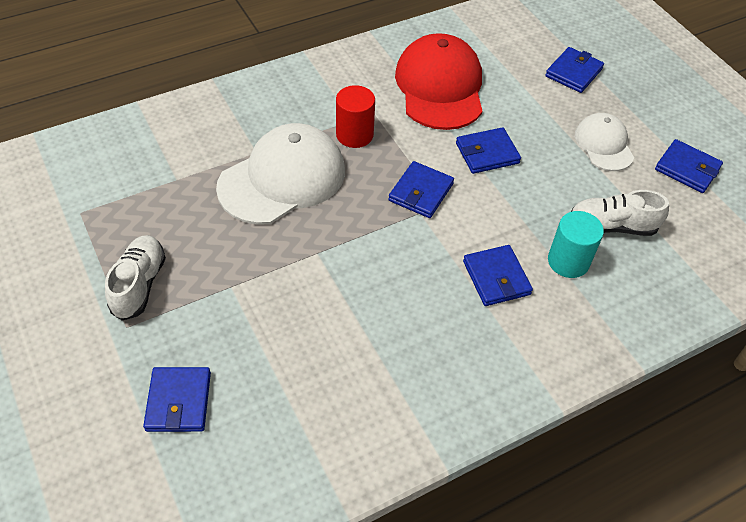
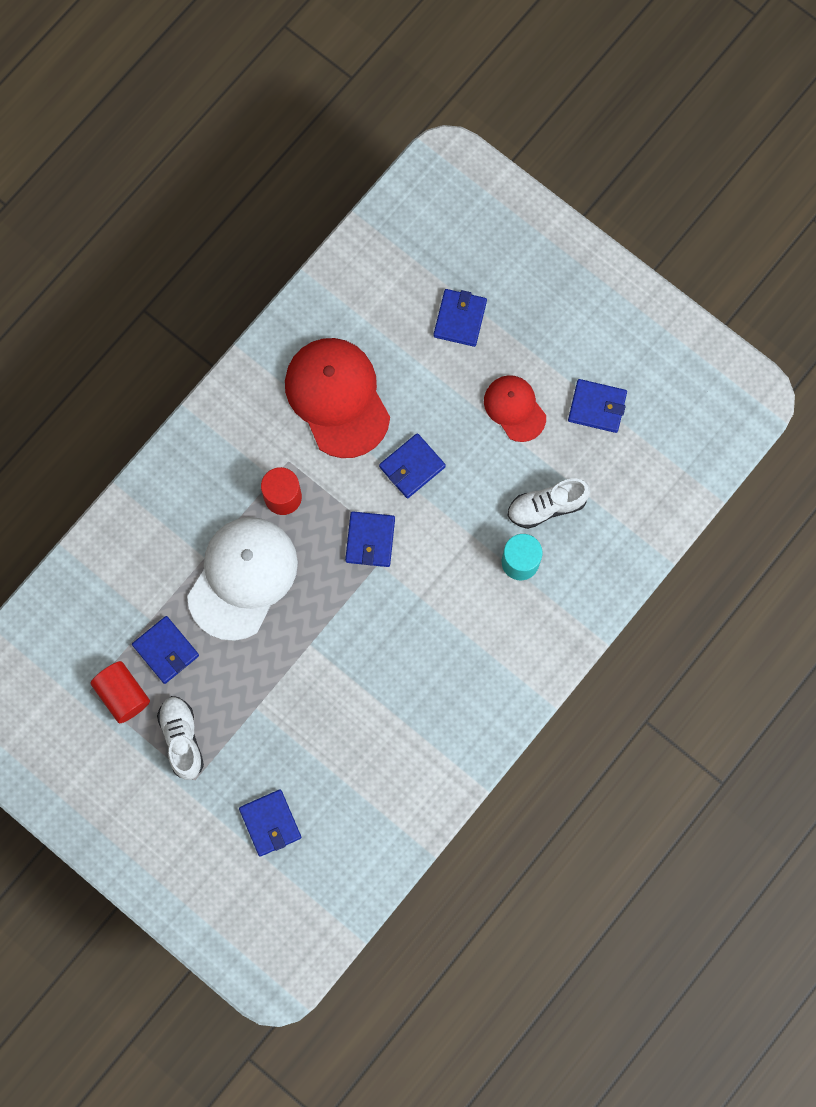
camera: 20 degrees left, 25 degrees up
blue wallet [463,245,533,306] -> blue wallet moved to [132,616,199,684]
white cap [575,113,634,171] -> red cap [484,375,546,442]
none -> red cylinder [90,661,150,723]

